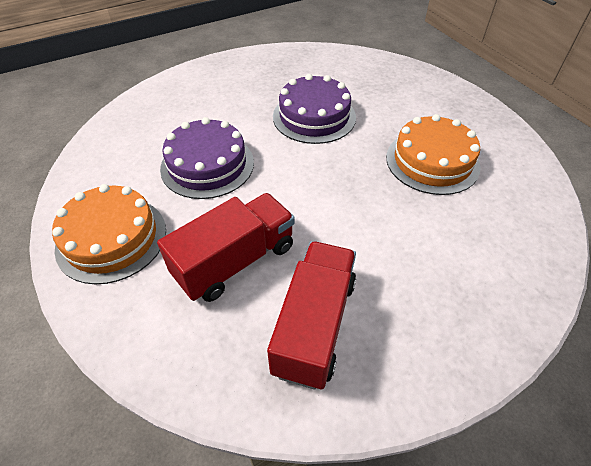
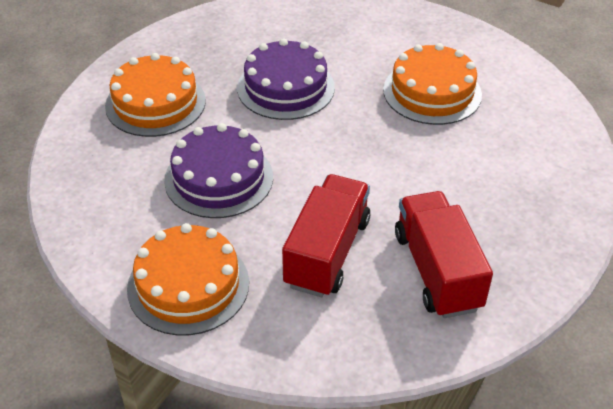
camera: 30 degrees left, 5 degrees down
none -> orange cake [105,53,206,137]

